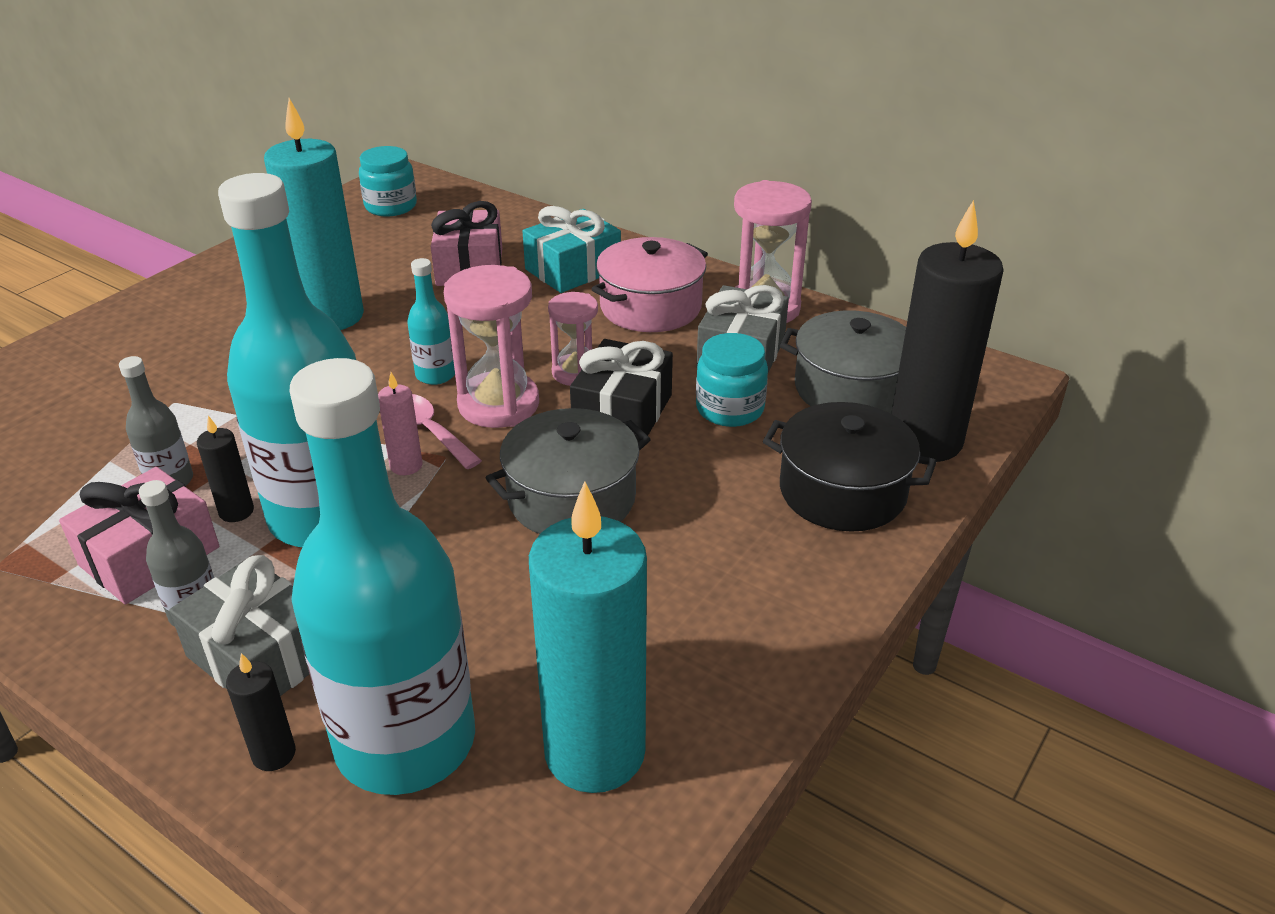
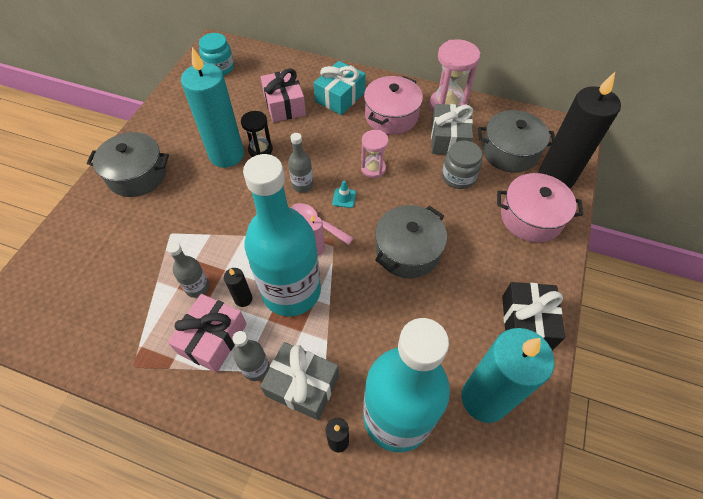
camera: 15 degrees left, 20 degrees up
turquoise bottle [407,258,455,385] -> grey bottle [288,133,313,192]
pink hourglass [444,265,539,428] -> turquoise traffic cone [332,181,356,208]
black gift [570,339,673,442] -> black gift moved to [502,282,565,350]
turquoise jar [696,333,768,427] -> grey jar [442,141,482,189]
black pot [763,402,937,532] -> pink pot [497,173,583,243]
none -> grey pot [87,132,169,197]
none -> black hourglass [241,111,273,157]

